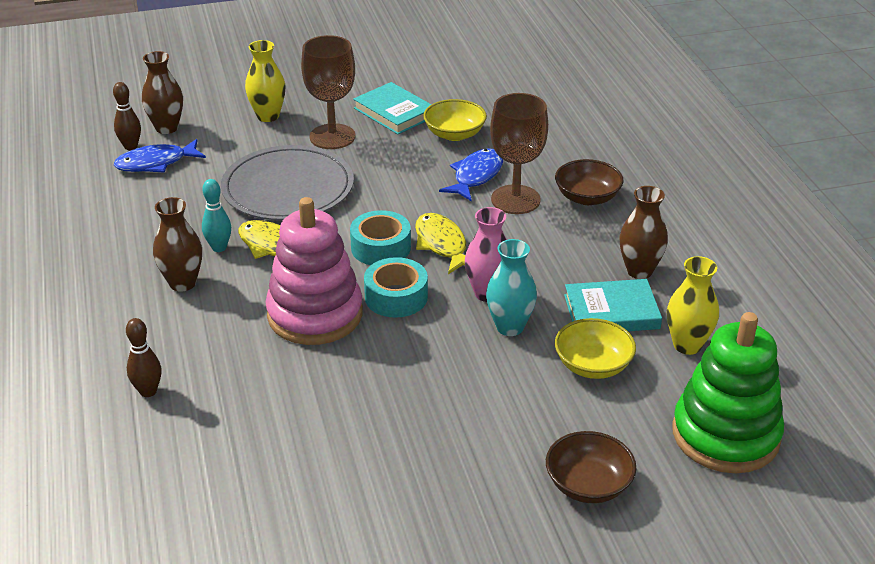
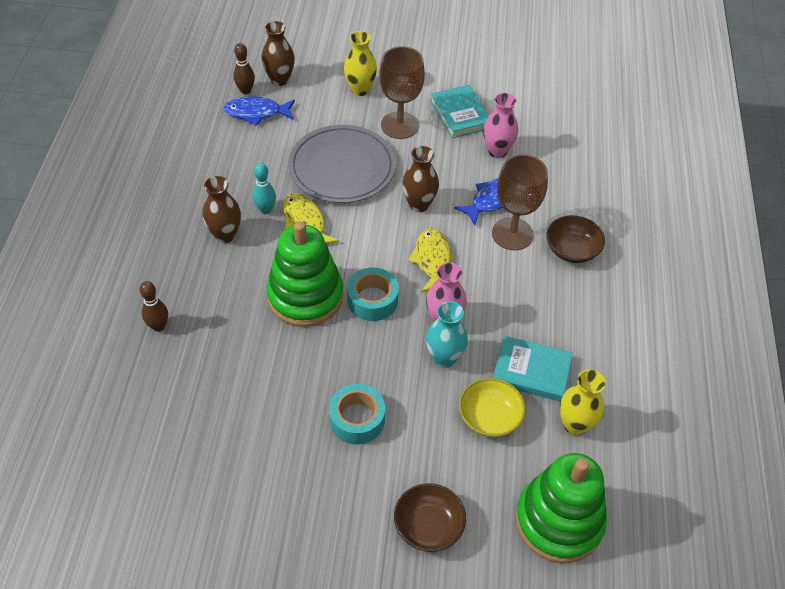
camera: 20 degrees right, 15 degrees up
pink stacking toy [266,197,363,345] -> green stacking toy [266,221,343,327]
turquoise tape [350,210,411,265] -> turquoise tape moved to [329,384,385,444]
yellow bowl [423,99,487,141] -> pink vase [483,93,518,158]
brown vase [620,186,668,279] -> brown vase moved to [402,146,439,212]

